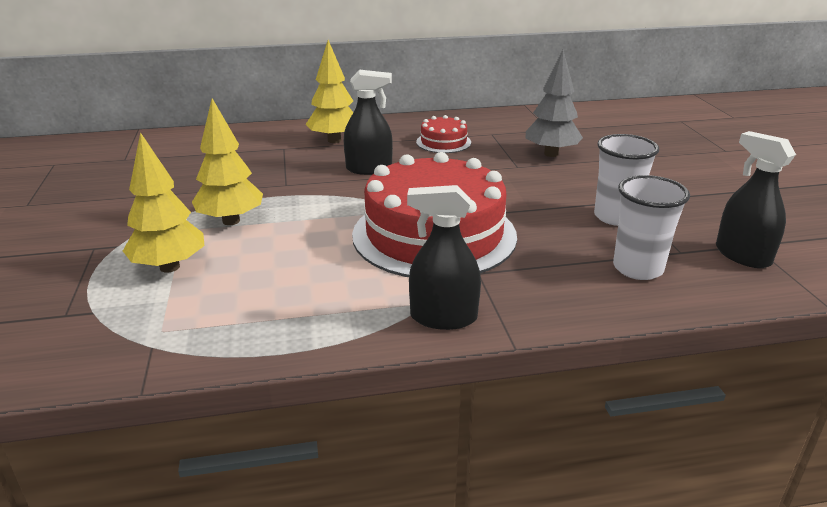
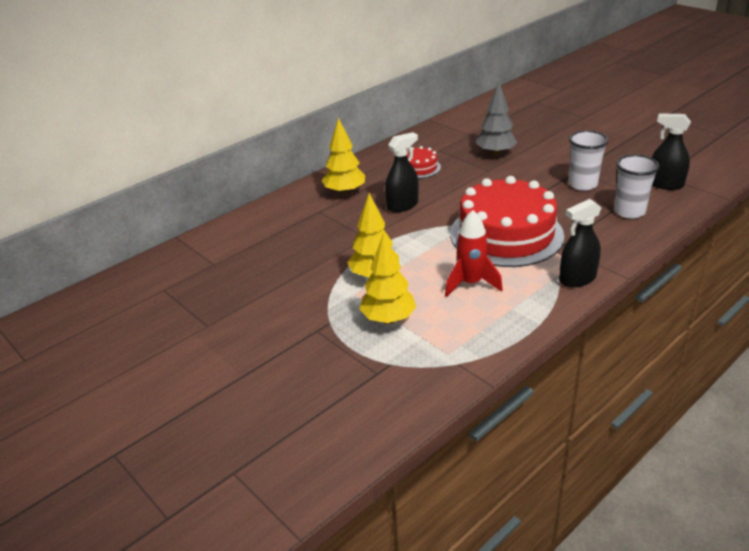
camera: 30 degrees left, 5 degrees up
none -> red rocket [445,210,503,297]

